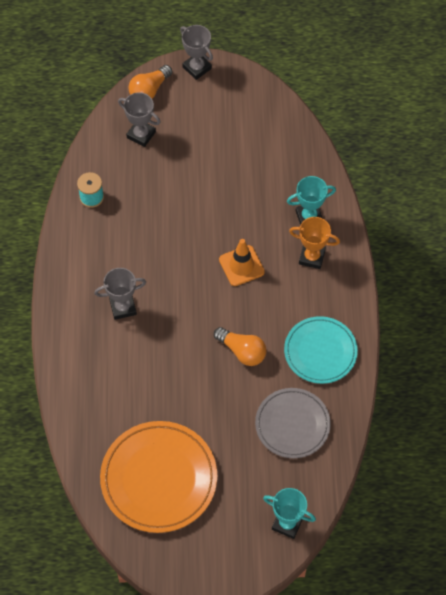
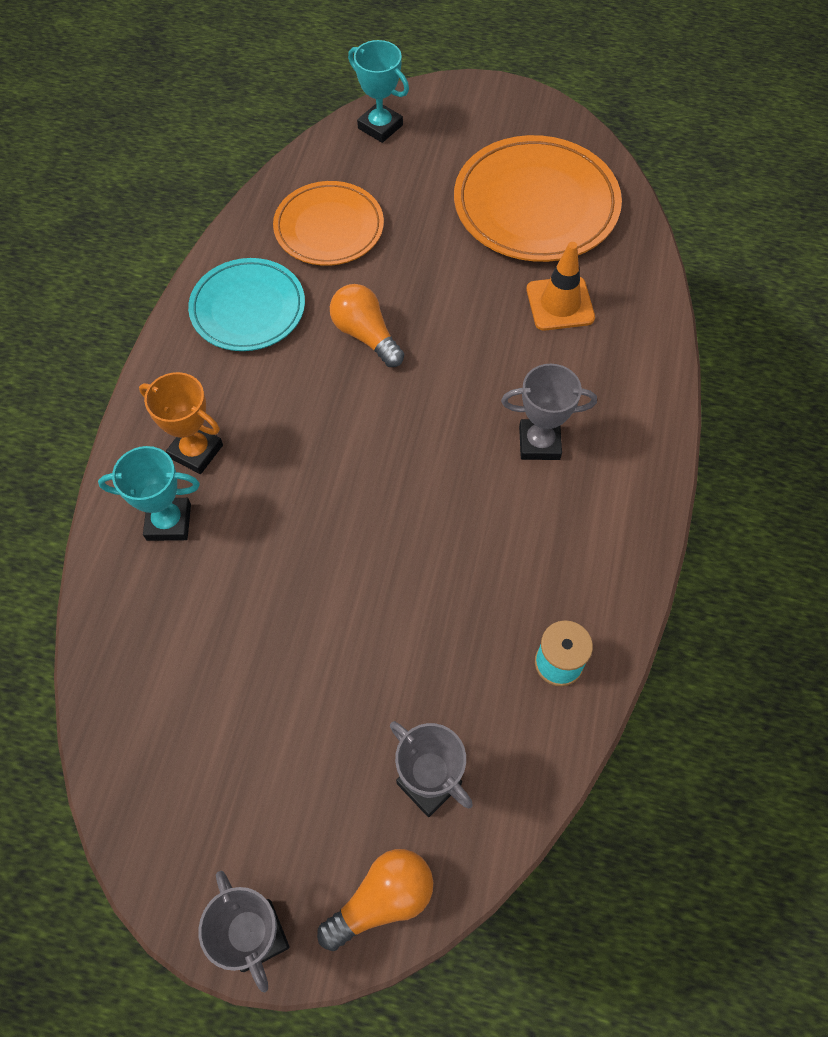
camera: 165 degrees left, 0 degrees up
orange traffic cone [219,239,265,286] -> orange traffic cone moved to [526,242,595,331]
grey plate [255,388,331,458] -> orange plate [273,181,384,266]

